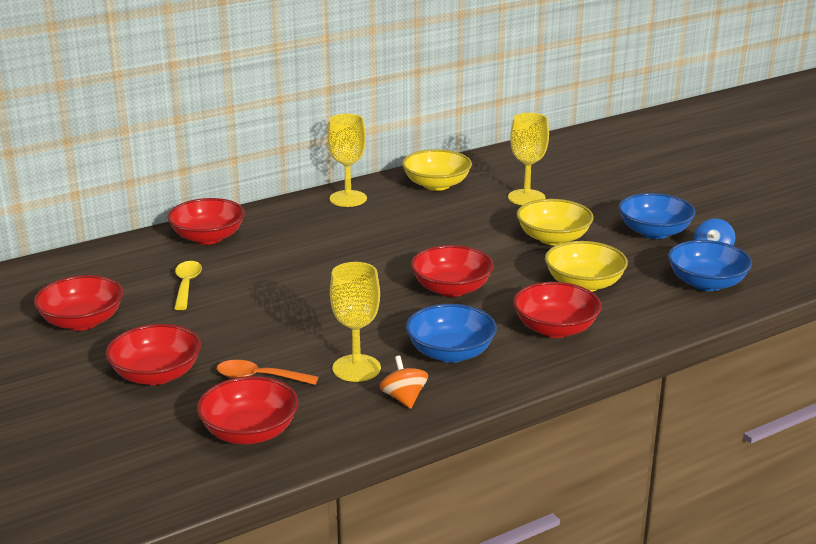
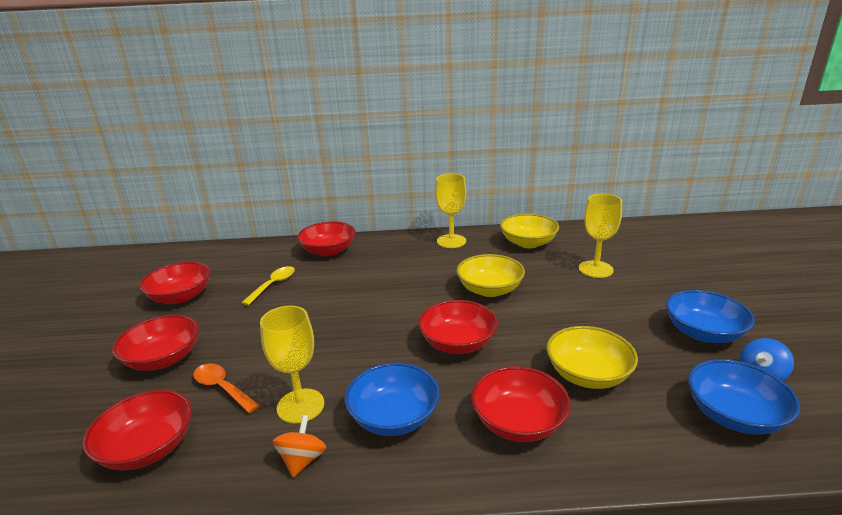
camera: 30 degrees right, 0 degrees up
yellow bowl [517,199,594,245] -> yellow bowl moved to [456,254,525,297]

